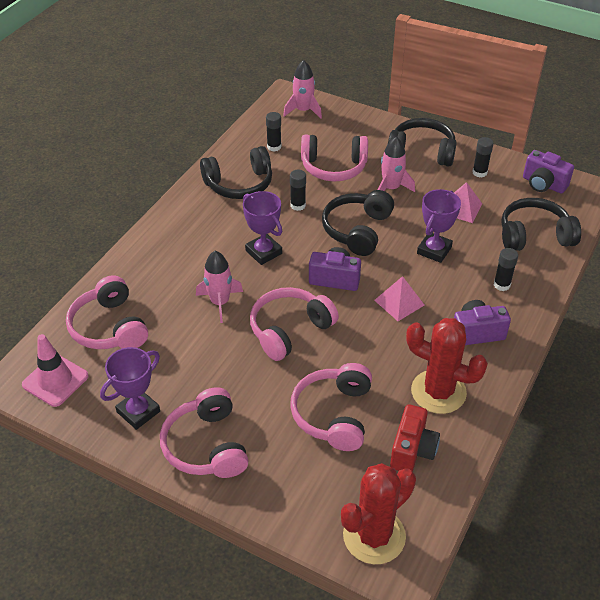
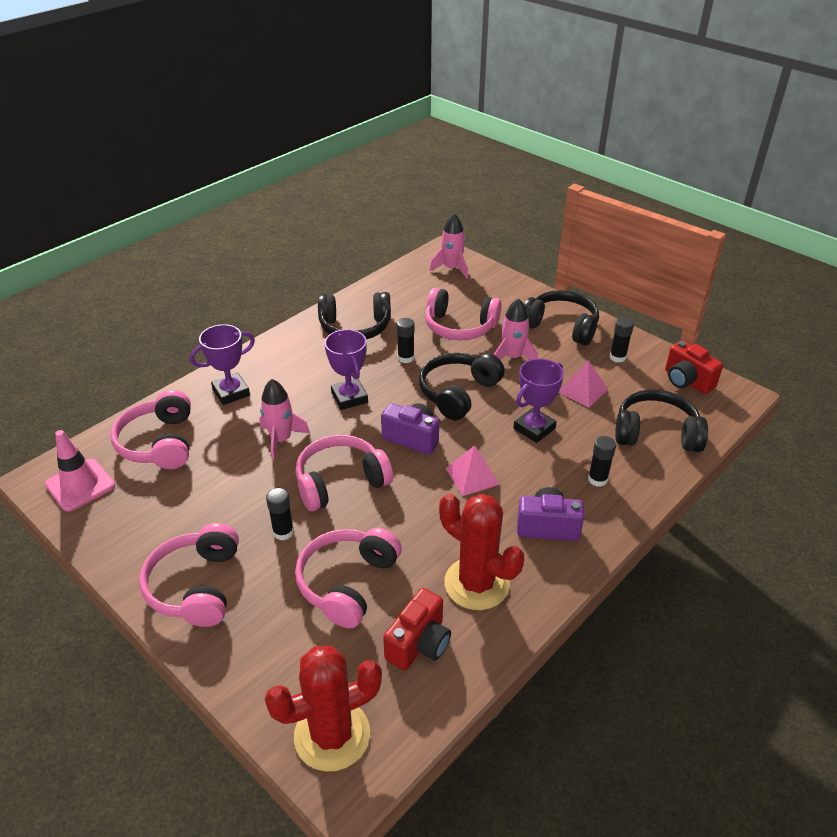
camera: 15 degrees right, 5 degrees down
purple trophy [100,347,160,430] -> purple trophy moved to [190,324,255,405]
black glue stick [266,112,282,152] -> black glue stick moved to [266,488,294,540]
purple camera [523,150,574,194] -> red camera [665,340,723,394]

